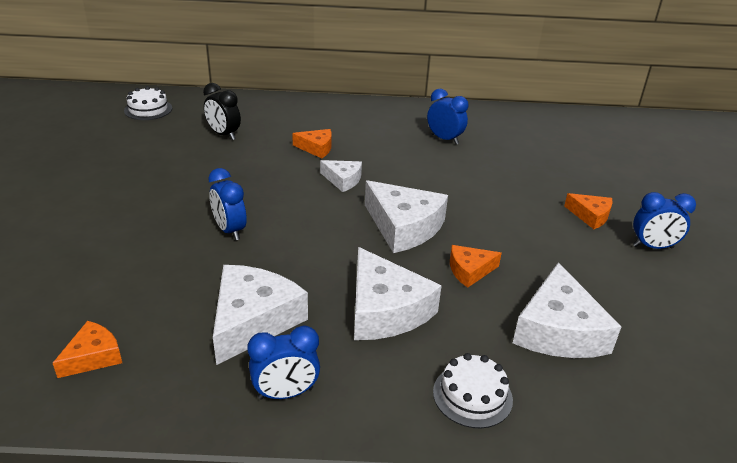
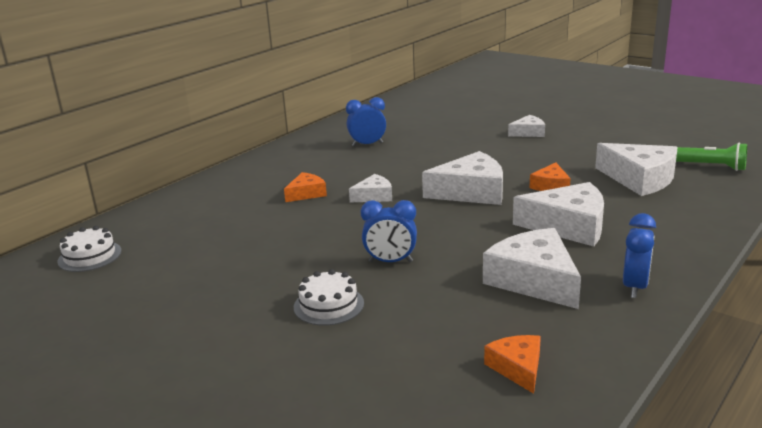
camera: 50 degrees left, 10 degrees down
black clock [203,83,241,140] -> none
white cake [433,353,513,428] -> white cake moved to [294,269,364,326]
orange cheese [564,193,613,229] -> white cheese [508,115,545,137]
blue clock [633,192,696,249] -> none
none -> green flashlight [676,143,747,171]

